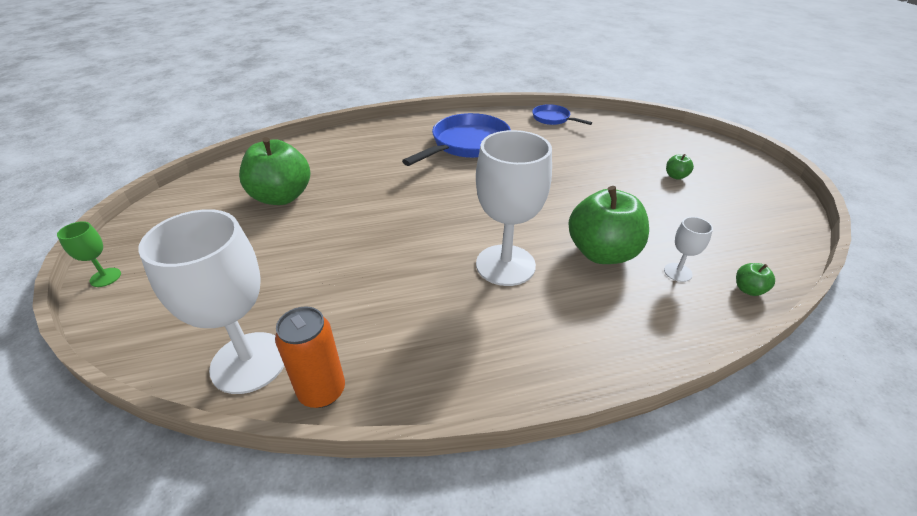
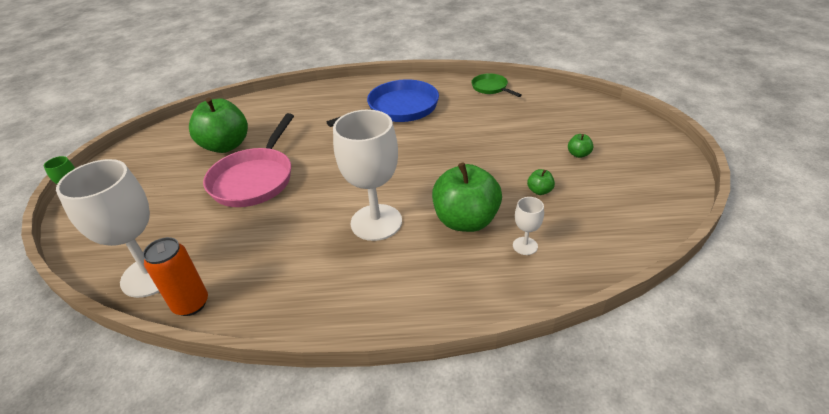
camera: 15 degrees right, 0 degrees up
blue pan [532,104,592,125] -> green pan [471,73,522,97]
green apple [736,263,775,296] -> green apple moved to [527,169,555,195]
none -> pink pan [203,113,294,207]

